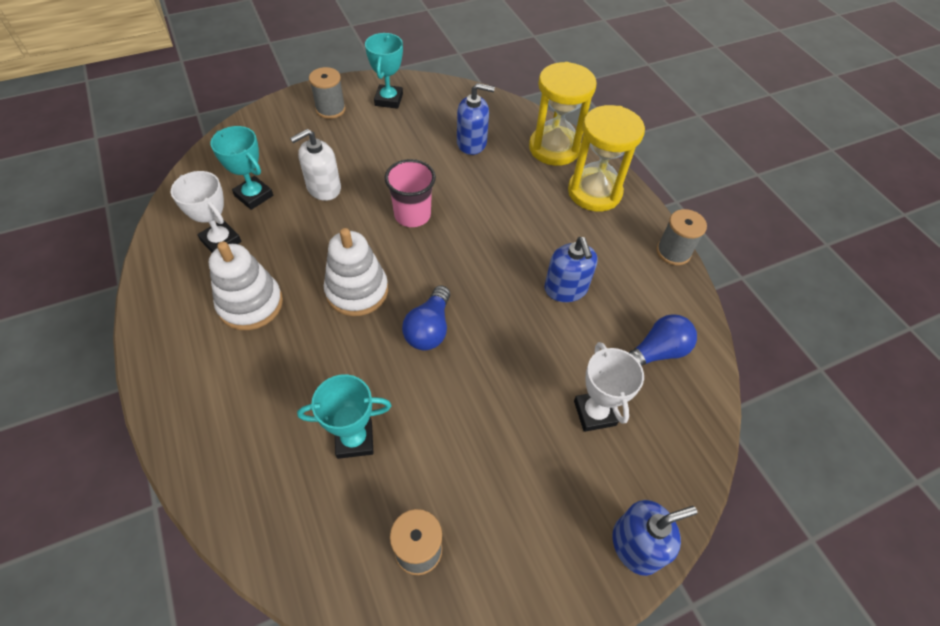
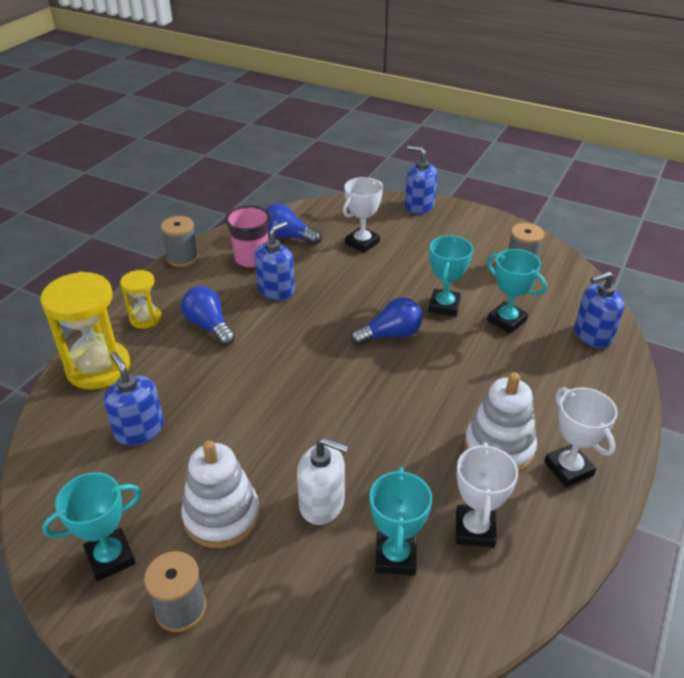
camera: 125 degrees left, 15 degrees down
white stacking toy [324,228,388,316] -> white stacking toy moved to [181,440,260,548]
pink cup [385,159,436,227] -> pink cup moved to [225,205,271,267]
yellow hourglass [568,105,645,212] -> yellow hourglass [120,270,162,329], size x0.55
none -> blue light bulb [181,286,235,346]
none -> turquoise trophy [428,235,473,317]
none -> white trophy [544,387,618,487]
none -> blue soap dispenser [574,271,624,348]

